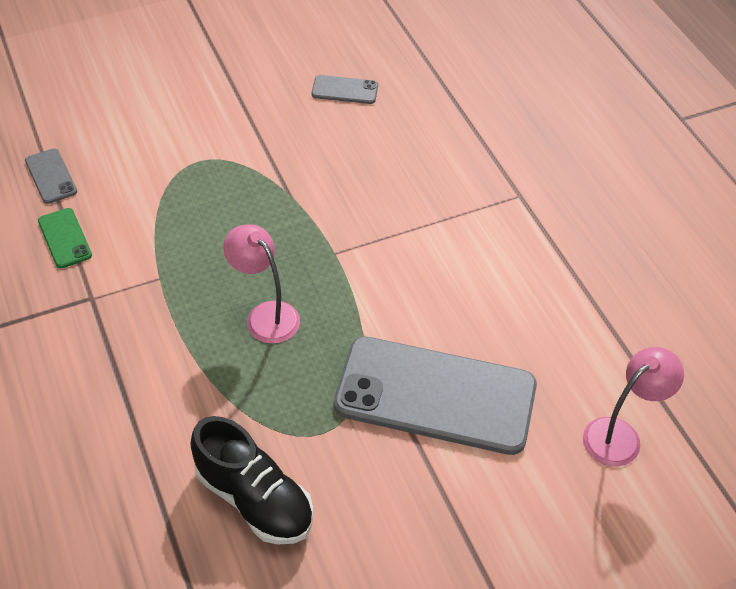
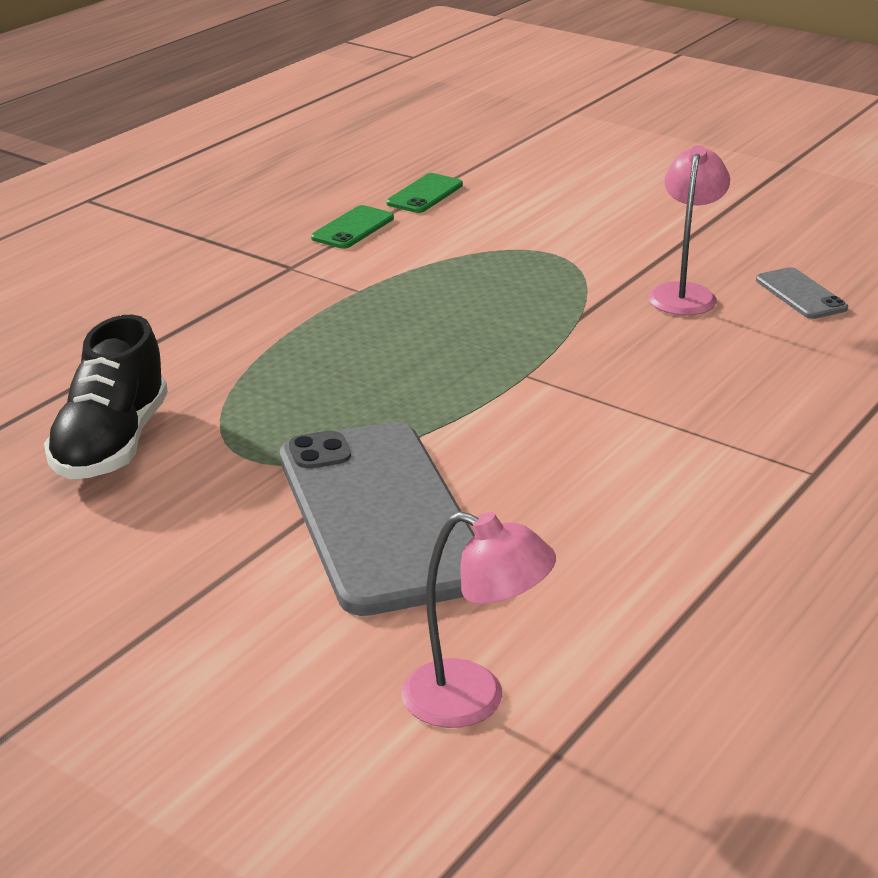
camera: 60 degrees right, 20 degrees down
grey phone [25,148,77,204] -> green phone [387,173,463,213]
pink lamp [223,224,300,344] -> pink lamp moved to [648,145,730,316]

